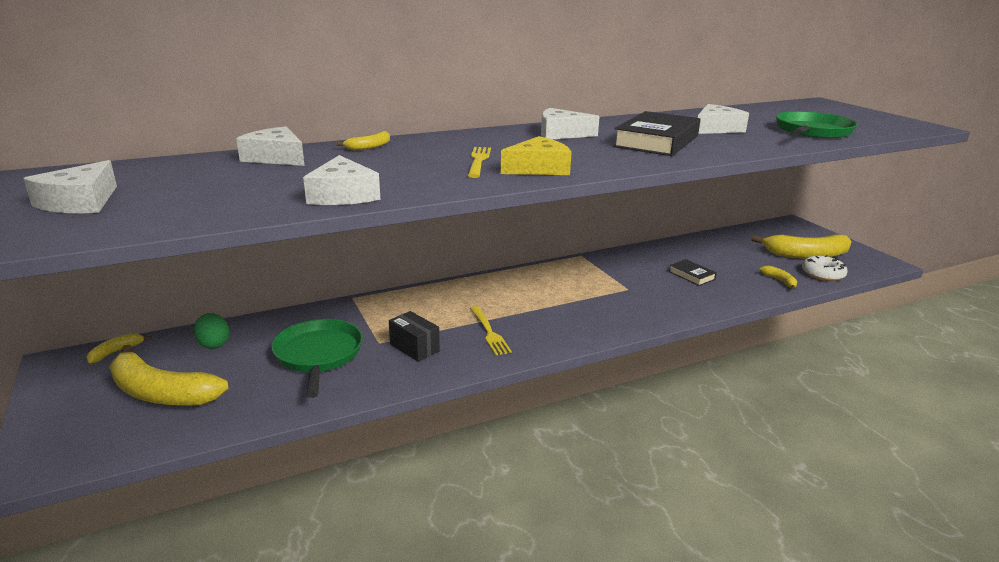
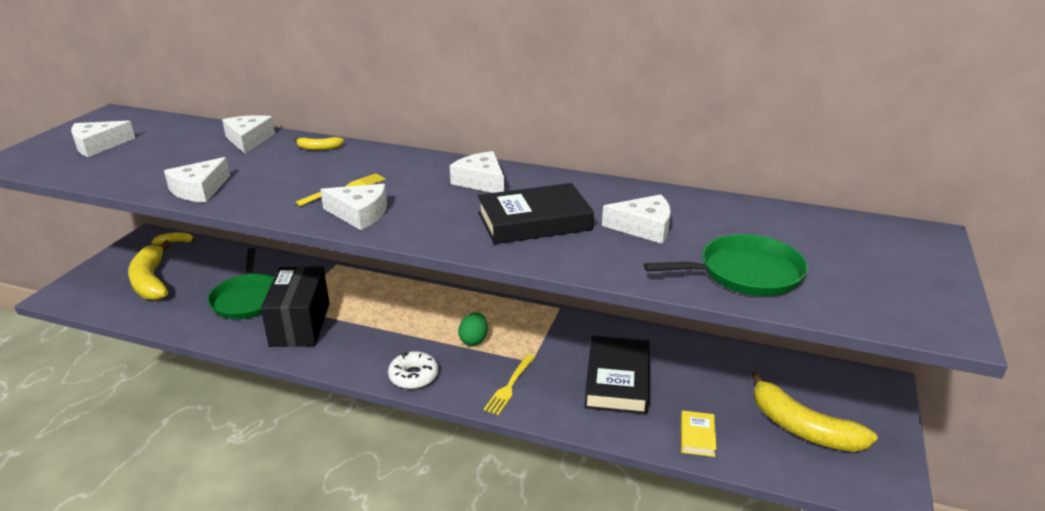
camera: 45 degrees right, 5 degrees up
green egg [194,313,230,349] -> green egg moved to [458,313,488,346]
green pan [272,319,363,398] -> green pan turned 135 degrees clockwise [208,248,274,319]
black box [389,311,440,362] -> black box [260,266,329,347], size x1.88
yellow fork [470,306,512,355] -> yellow fork moved to [483,354,535,415]
yellow cheese [501,136,572,175] -> white cheese [320,184,387,230]
black book [669,259,717,286] -> black book [584,336,650,414], size x2.00
yellow banana [759,266,797,290] -> yellow book [681,410,717,457]
white donut [802,255,847,281] -> white donut moved to [388,351,438,389]

